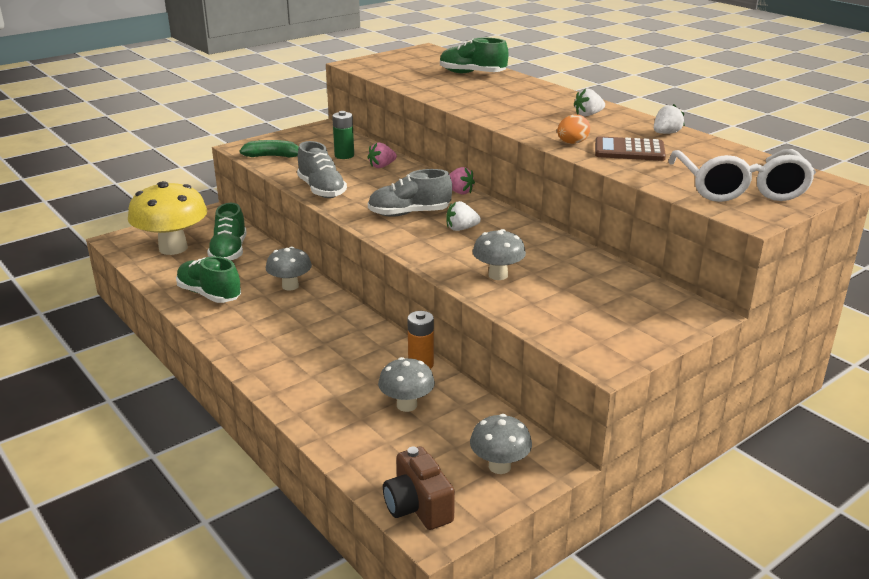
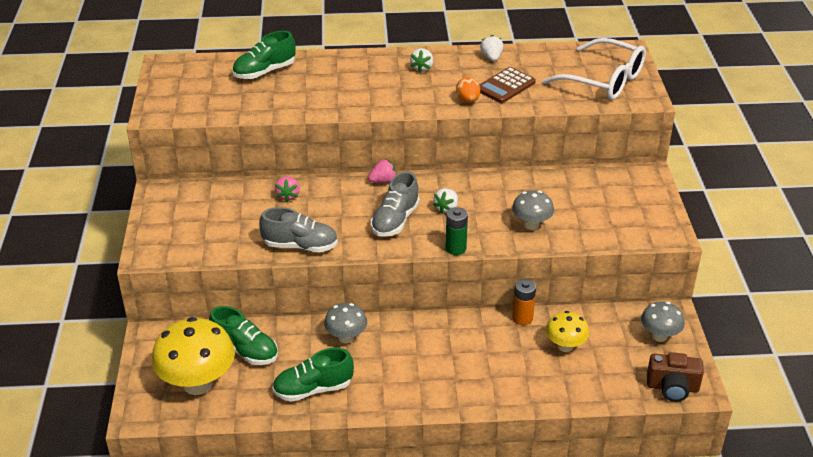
camera: 55 degrees left, 10 degrees up
green banana [240,140,299,158] -> none
green battery [332,111,354,159] -> green battery moved to [445,207,468,255]
grey mushroom [378,357,435,412] -> yellow mushroom [546,311,590,352]

